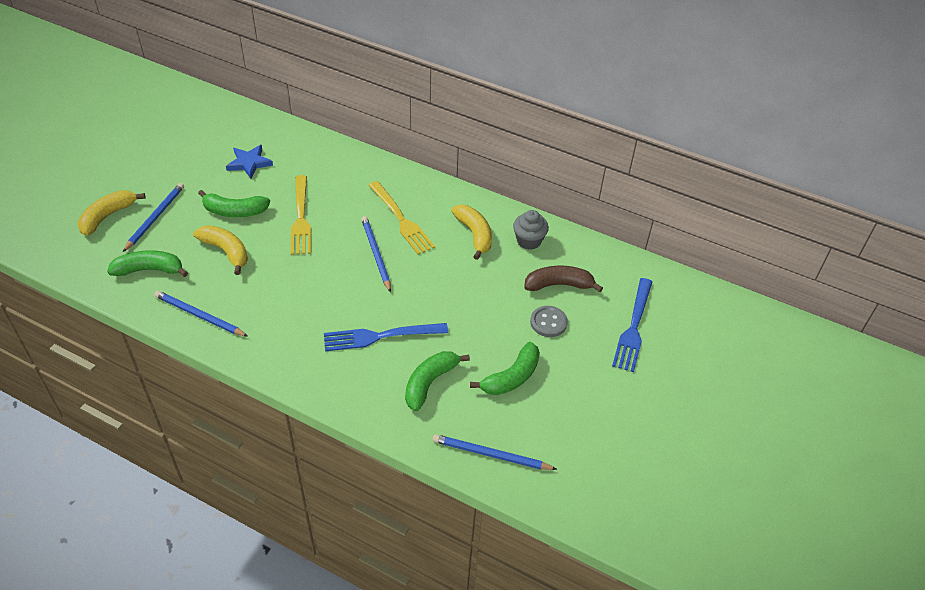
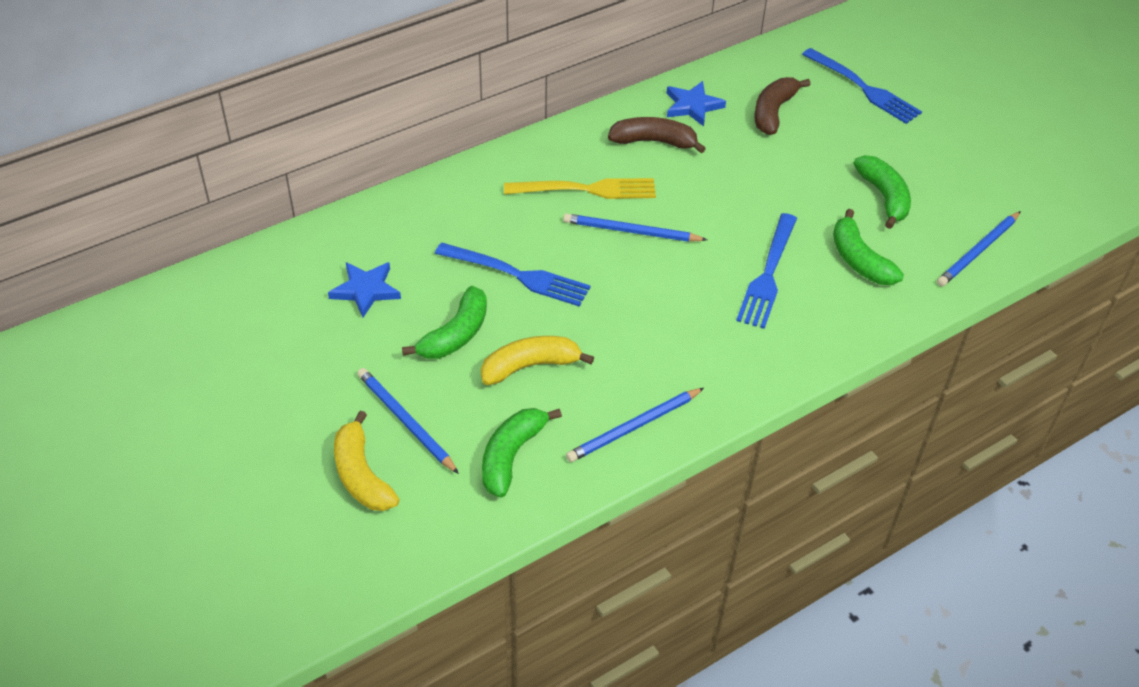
camera: 60 degrees left, 0 degrees up
yellow fork [291,175,311,255] -> blue fork [435,242,591,307]
yellow banana [451,205,492,260] -> brown banana [608,117,706,153]
grey cupcake [513,210,549,250] -> blue star [667,81,726,126]
grey button [530,306,568,337] -> none

